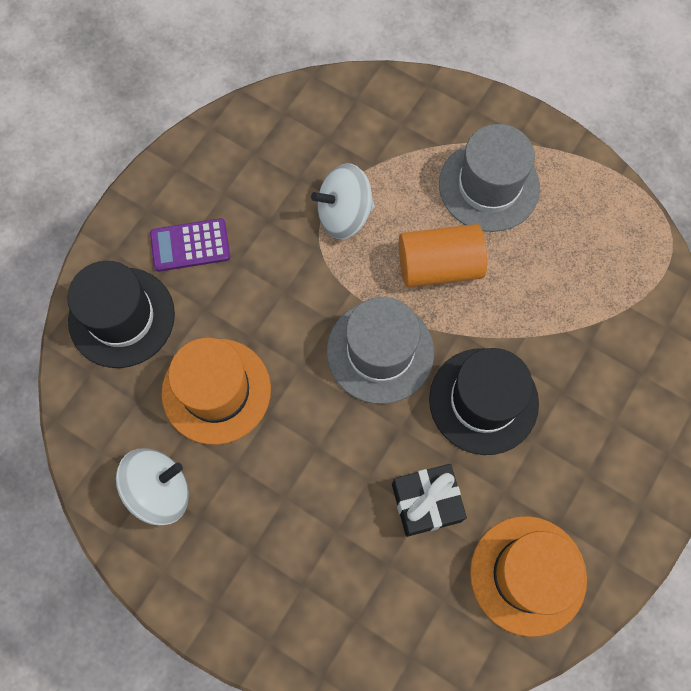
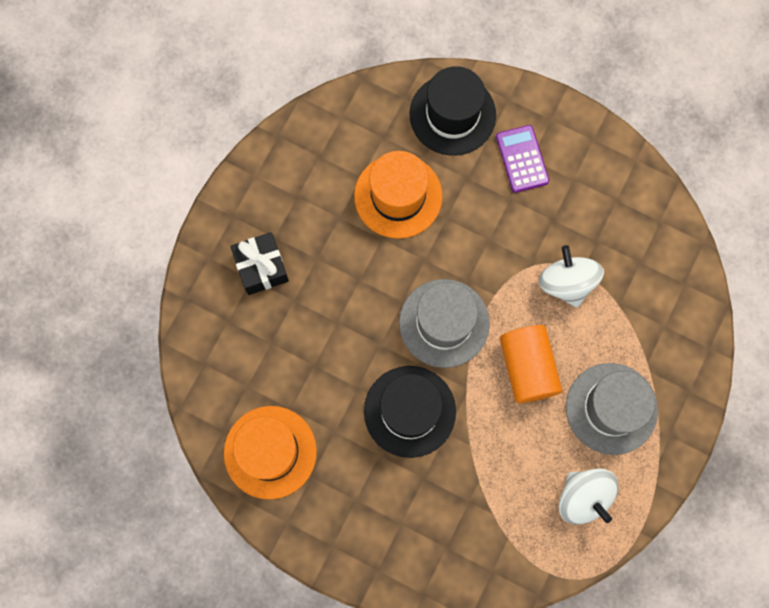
camera: 85 degrees right, 5 degrees up
white spinning top [116,448,189,525] -> white spinning top moved to [559,468,619,525]
black gift [392,464,467,537] -> black gift moved to [231,232,289,295]

